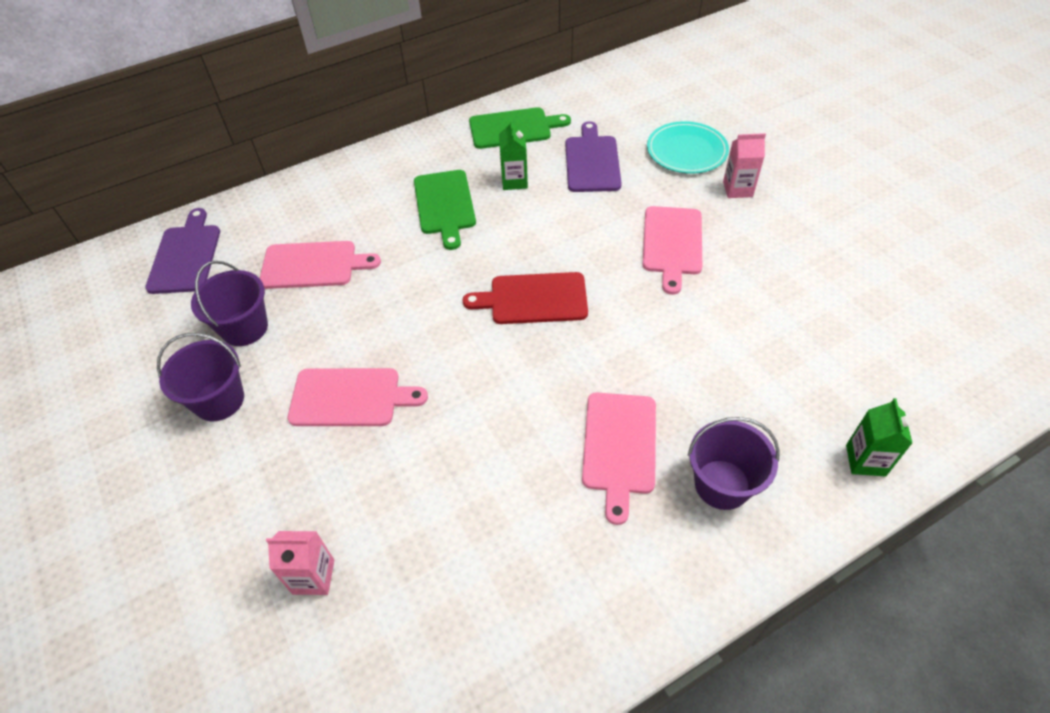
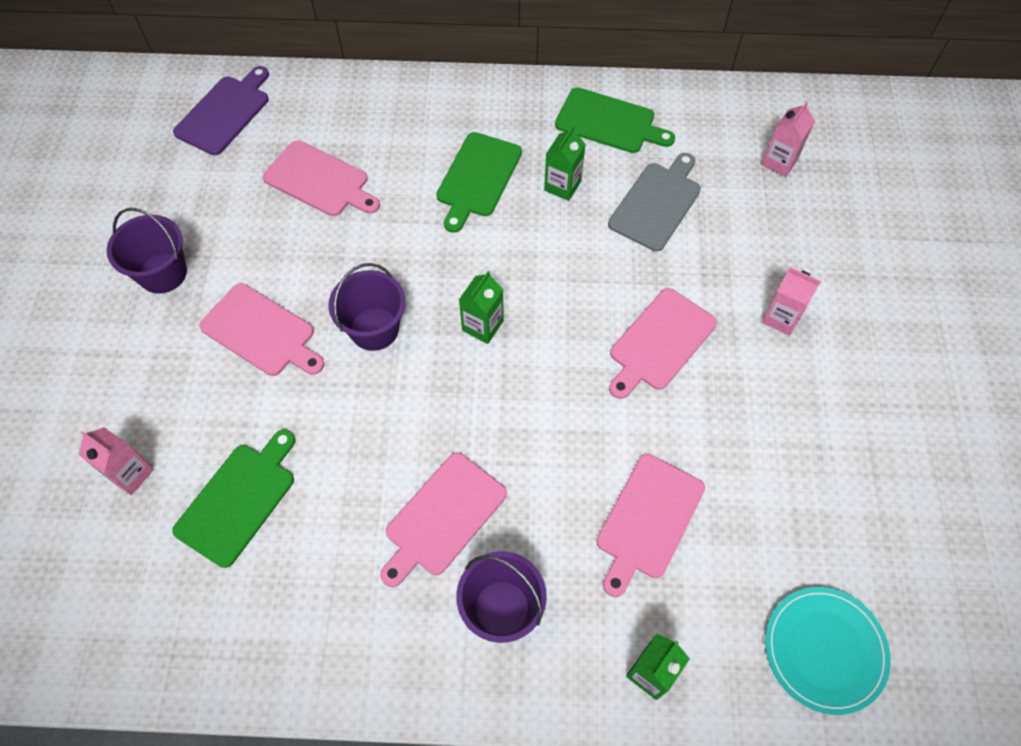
camera: 30 degrees right, 10 degrees up
purple bucket [191,261,268,346] -> purple bucket moved to [328,263,406,351]
red cutting board [463,272,588,324] -> green carton [459,271,503,344]
purple cutting board [565,121,622,192] -> grey cutting board [608,153,701,251]
turquoise plate [647,121,729,174] -> turquoise plate moved to [765,587,891,715]
none -> green cutting board [172,429,295,568]
none -> pink cutting board [596,454,705,597]
none -> pink carton [761,101,815,177]

